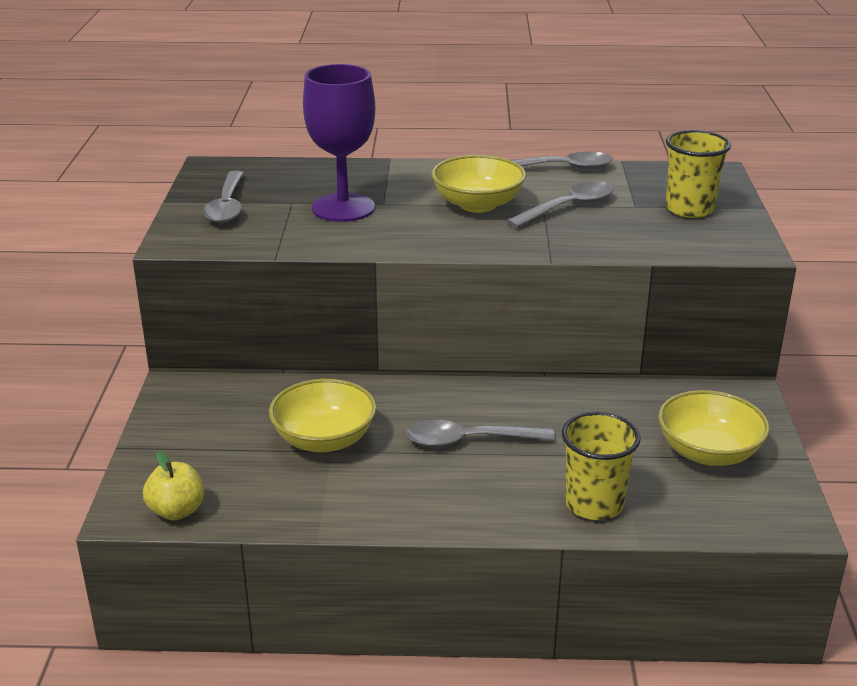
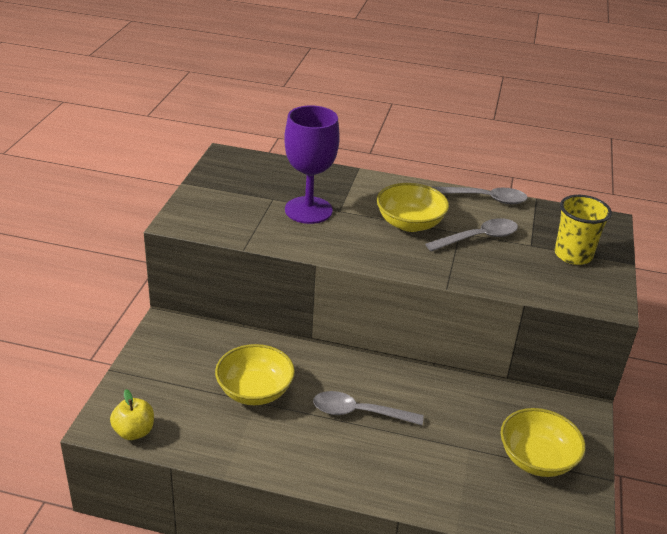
camera: 10 degrees right, 5 degrees up
grey spoon [203,171,244,223] -> none
yellow cup [562,412,641,520] -> none

